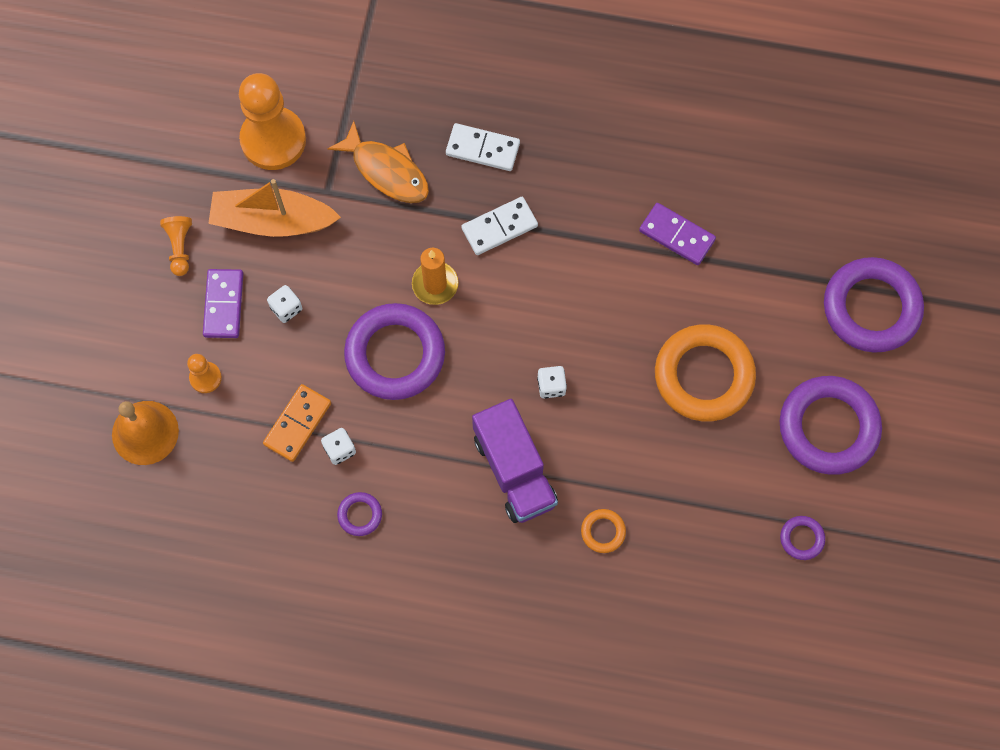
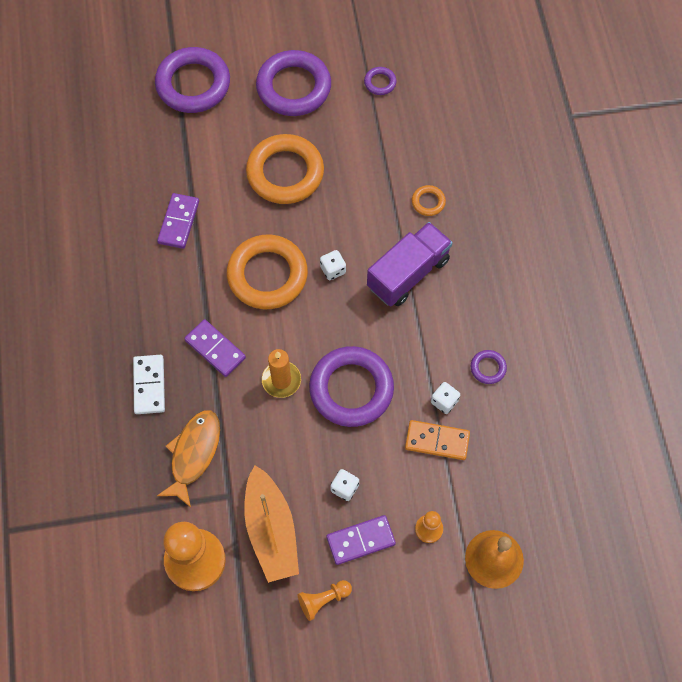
camera: 110 degrees left, 5 degrees down
white domino [461,197,538,255] -> purple domino [184,319,246,377]
none -> orange ring [227,235,308,309]

